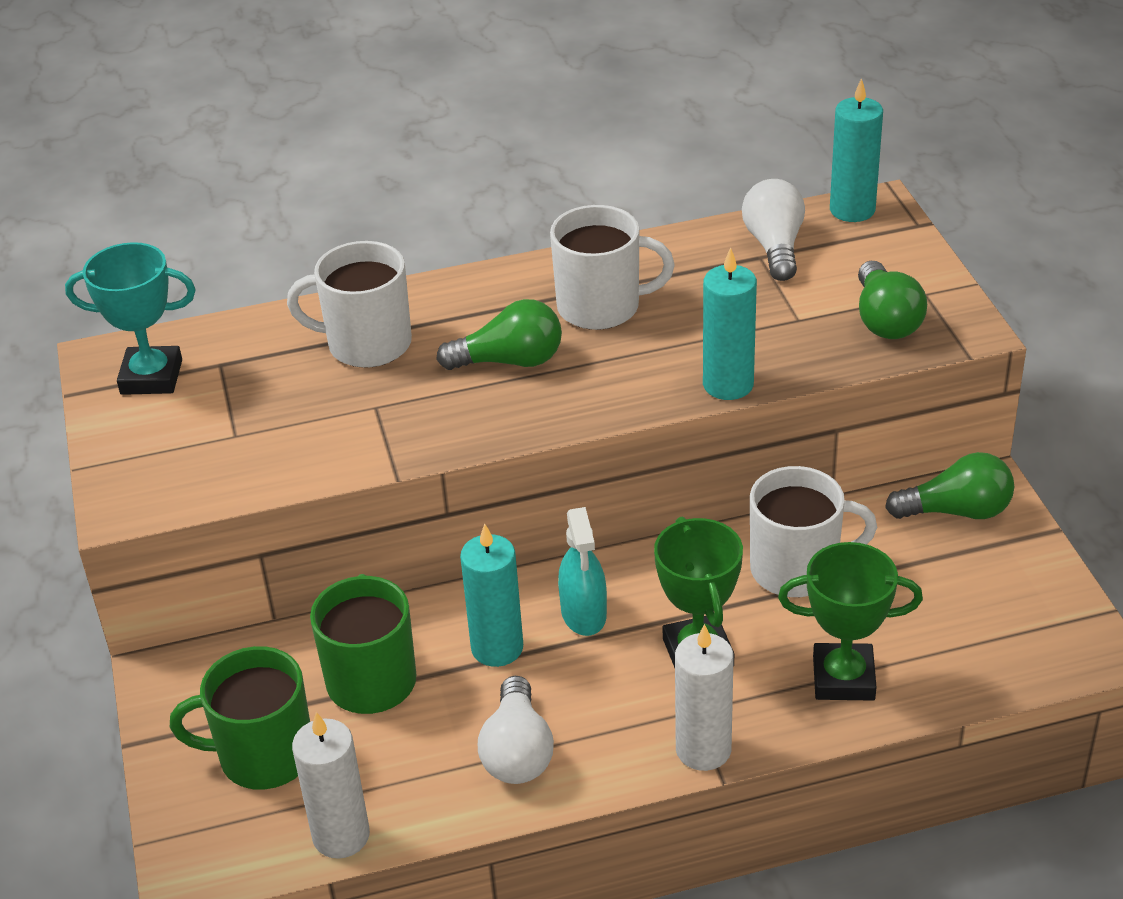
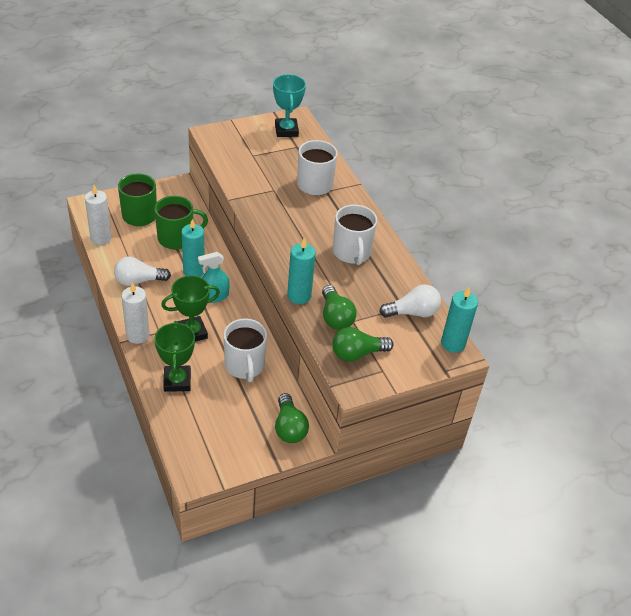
camera: 75 degrees right, 5 degrees up
green light bulb [436,299,562,370] -> green light bulb moved to [322,285,357,330]

